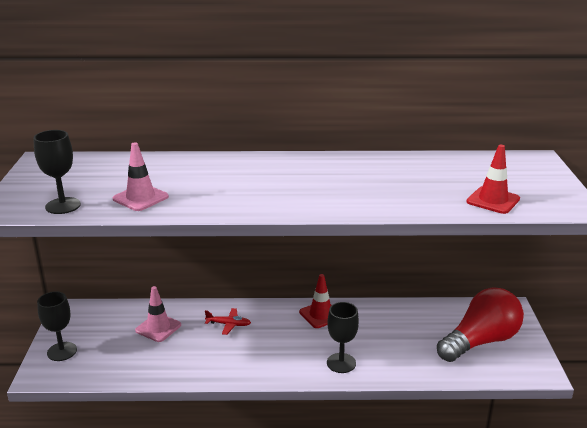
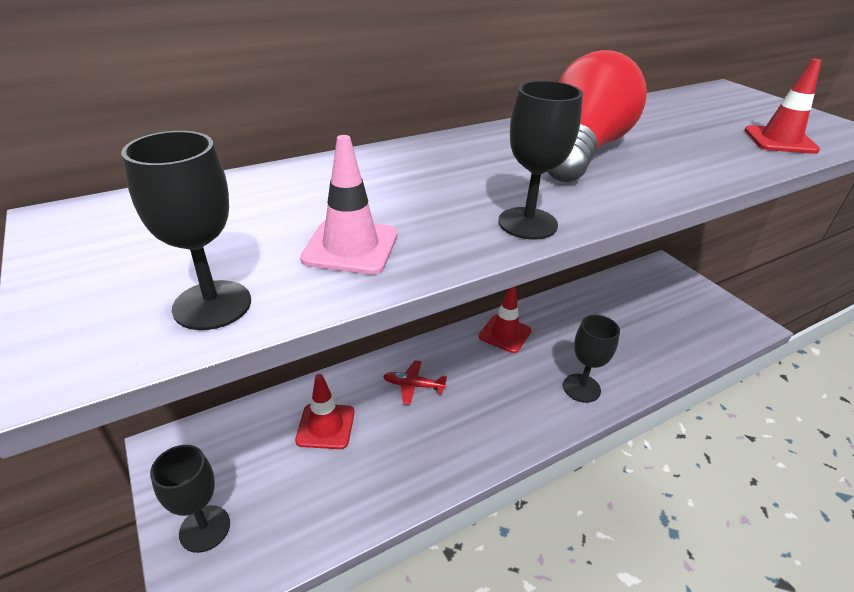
camera: 30 degrees left, 10 degrees up
pink traffic cone [135,286,181,342] -> red traffic cone [295,374,354,449]
red plane [205,308,251,335] -> red plane turned 150 degrees counterclockwise [383,360,447,404]
red light bulb [437,288,524,362] -> red light bulb moved to [548,50,647,182]
none -> black goblet [498,81,583,240]

